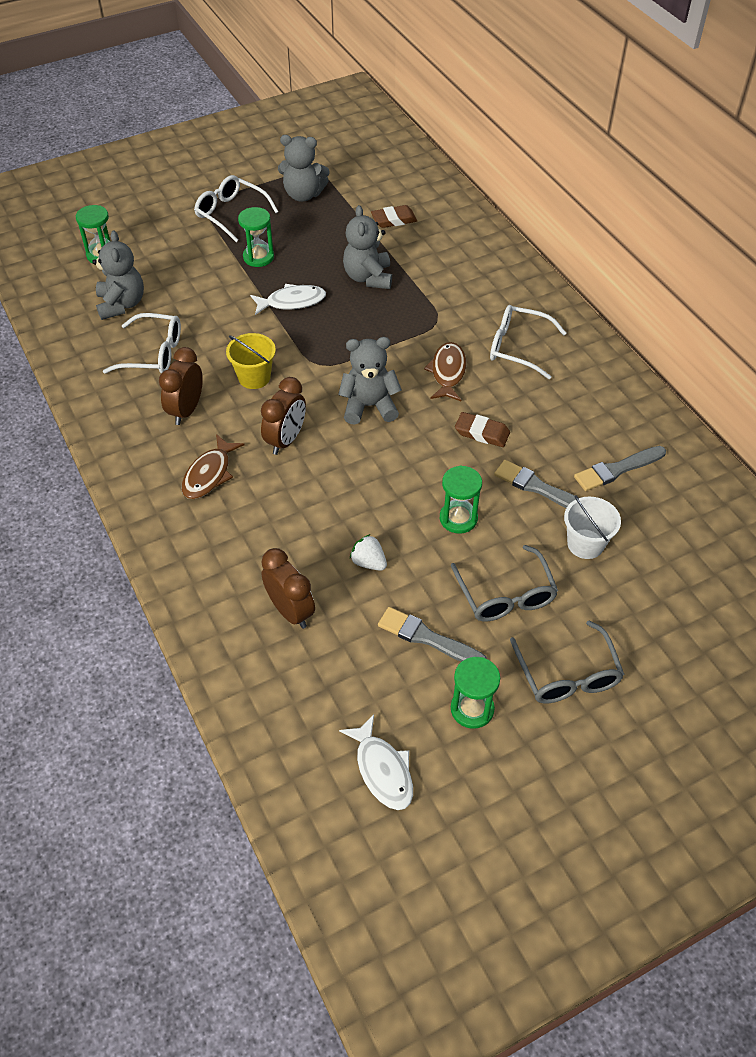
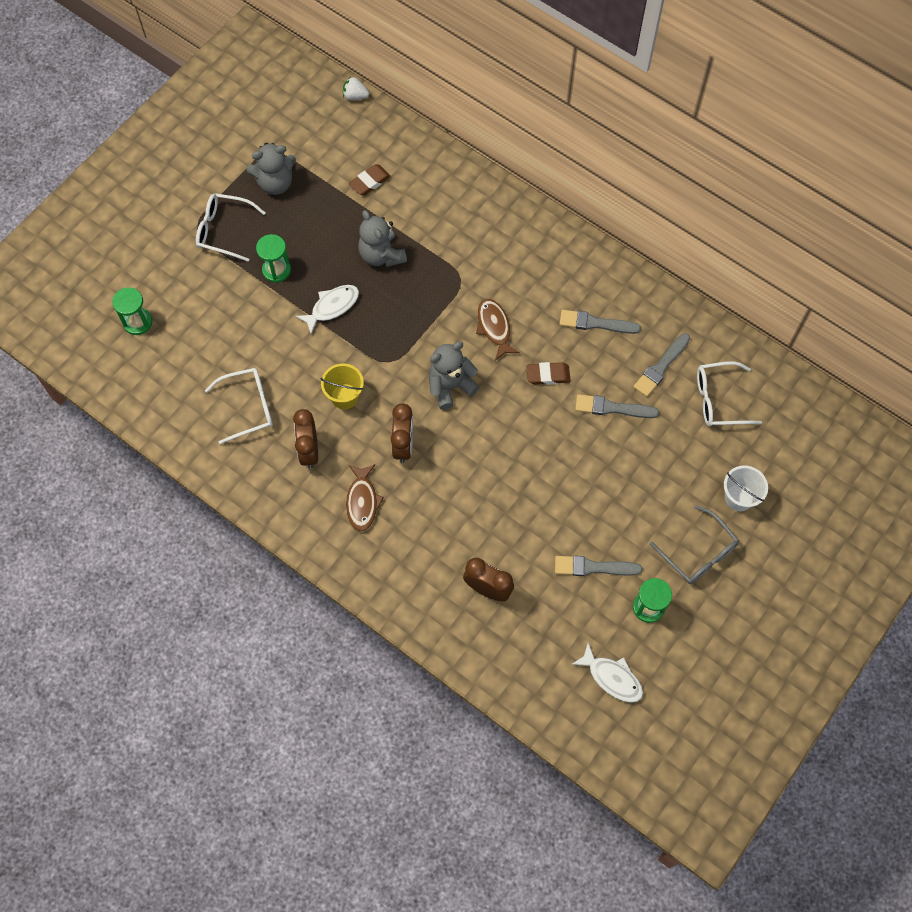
camera: 25 degrees left, 15 degrees up
grey teddy bear [92,231,144,320] -> none
white strawberry [350,534,387,571] -> white strawberry moved to [343,76,369,100]
green hourglass [440,466,482,534] -> none
grey glasses [451,545,558,622] -> none
white glasses [490,305,566,379] -> white glasses moved to [697,361,762,426]
white bucket [564,495,621,559] -> white bucket moved to [724,465,768,511]
none -> grey brush [559,310,641,334]

